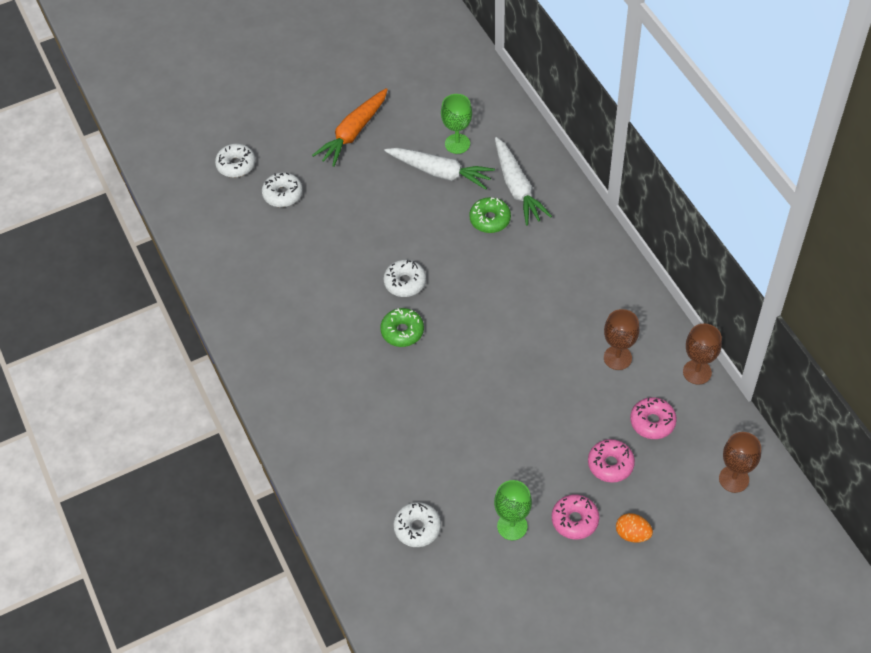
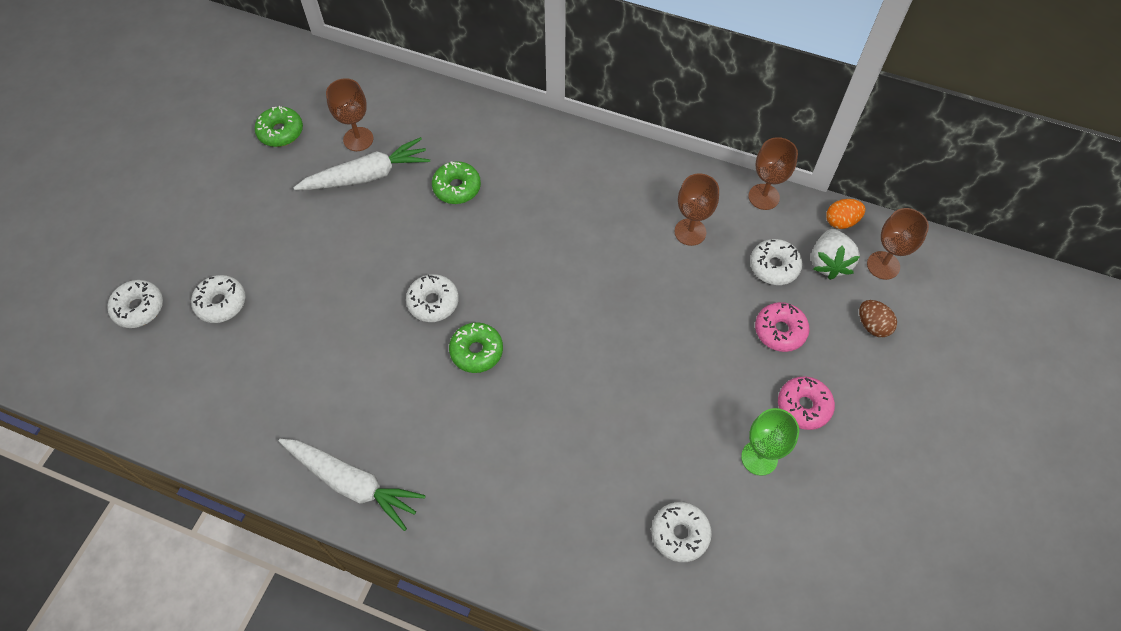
camera: 45 degrees left, 5 degrees up
orange carrot [312,88,388,167] -> none
green goblet [441,94,472,154] -> brown goblet [326,78,373,151]
white carrot [495,137,552,226] -> white carrot moved to [279,439,426,531]
orange egg [616,513,653,543] -> orange egg moved to [826,199,865,229]
pink donut [630,397,677,439] -> white donut [750,239,802,285]
none -> green donut [255,106,303,147]
none -> white strawberry [811,229,860,280]
none -> brown egg [859,300,897,337]

